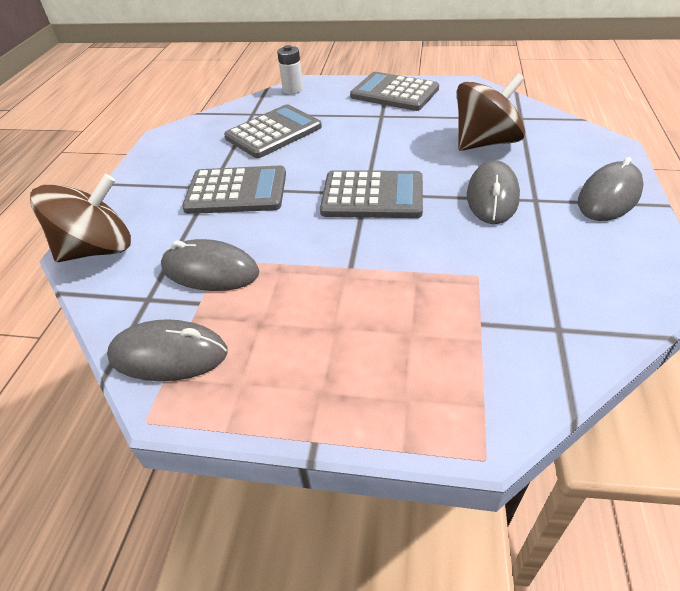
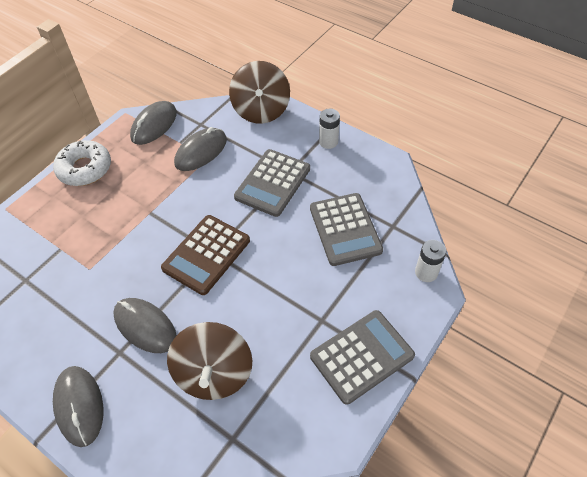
camera: 115 degrees right, 10 degrees up
grey calculator [320,170,423,218] -> brown calculator [161,215,250,295]
none -> white donut [53,140,111,186]
none -> white battery [319,109,340,149]

